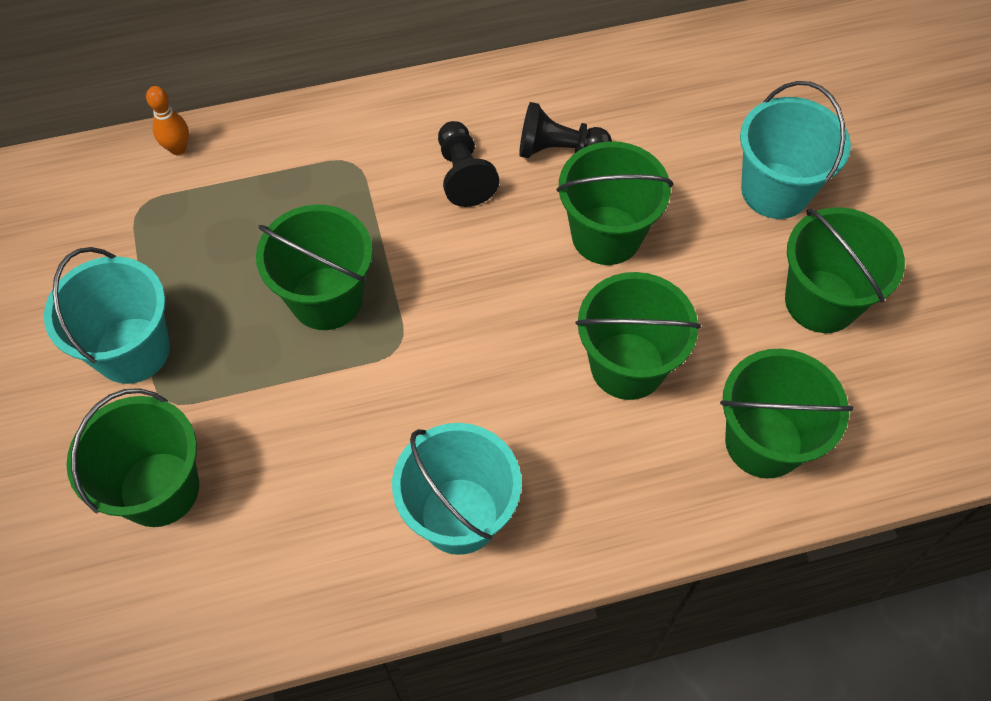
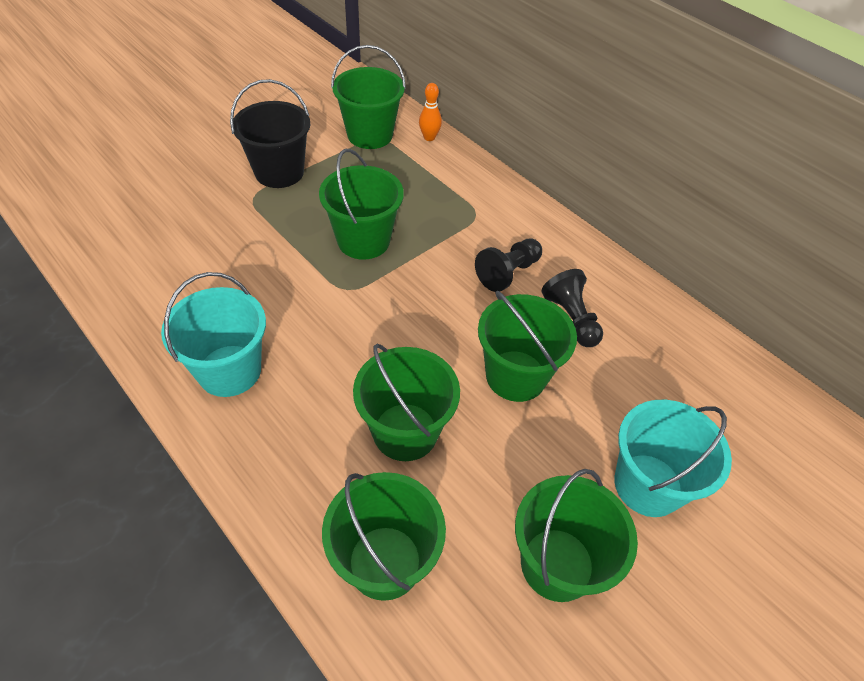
camera: 60 degrees right, 10 degrees down
turquoise bucket [44,247,170,384] -> black bucket [230,79,310,188]
green bucket [66,388,199,527] -> green bucket moved to [331,45,406,149]

